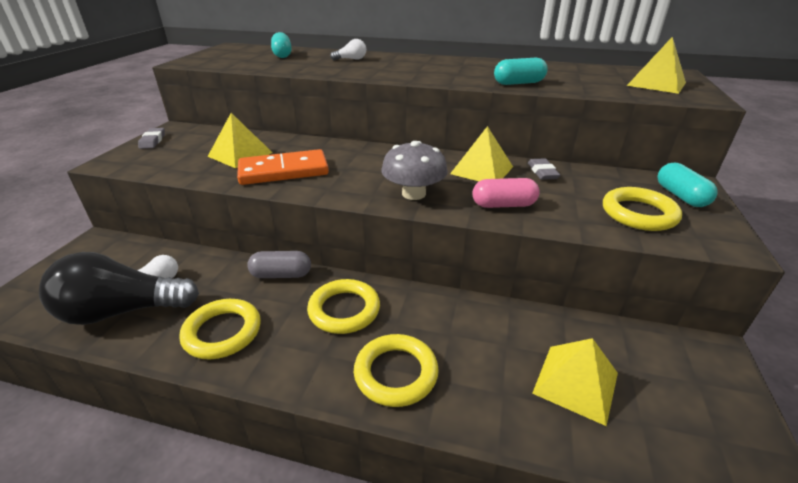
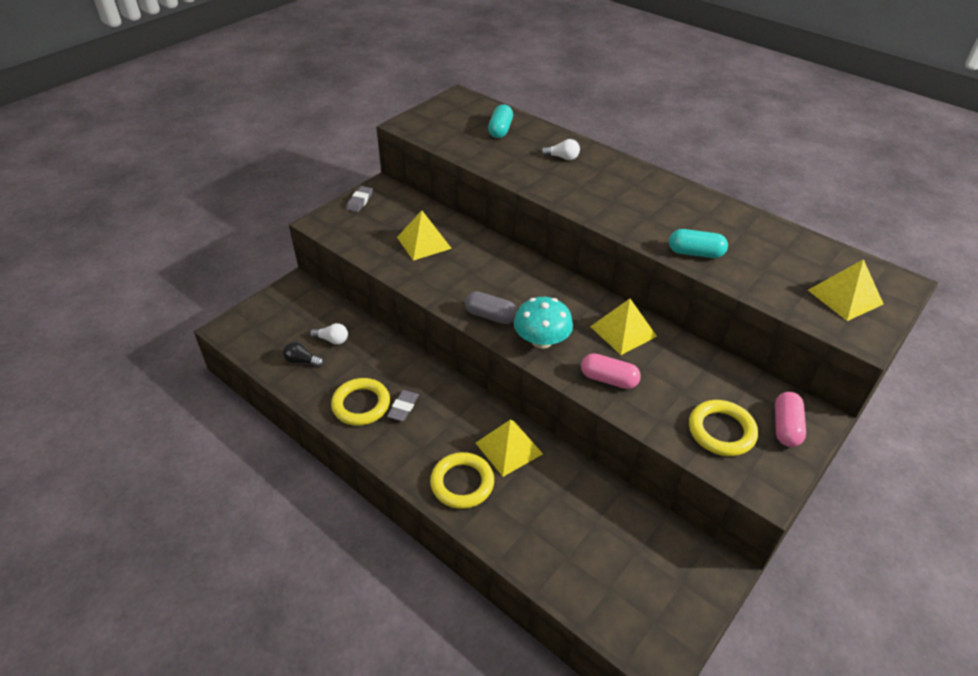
camera: 25 degrees right, 10 degrees up
black light bulb [39,252,199,325] -> black light bulb [283,342,324,367], size x0.41
orange domino [237,149,329,185] -> none
grey capsule [247,251,311,278] -> grey capsule moved to [465,291,517,324]
yellow ring [307,279,380,334] -> none
grey mushroom [381,141,448,200] -> turquoise mushroom [514,297,573,349]
grey eraser [528,158,560,180] -> grey eraser moved to [387,390,419,421]
yellow pyramid [532,338,618,426] -> yellow pyramid moved to [476,419,543,477]
turquoise capsule [657,163,718,207] -> pink capsule [775,392,806,447]

